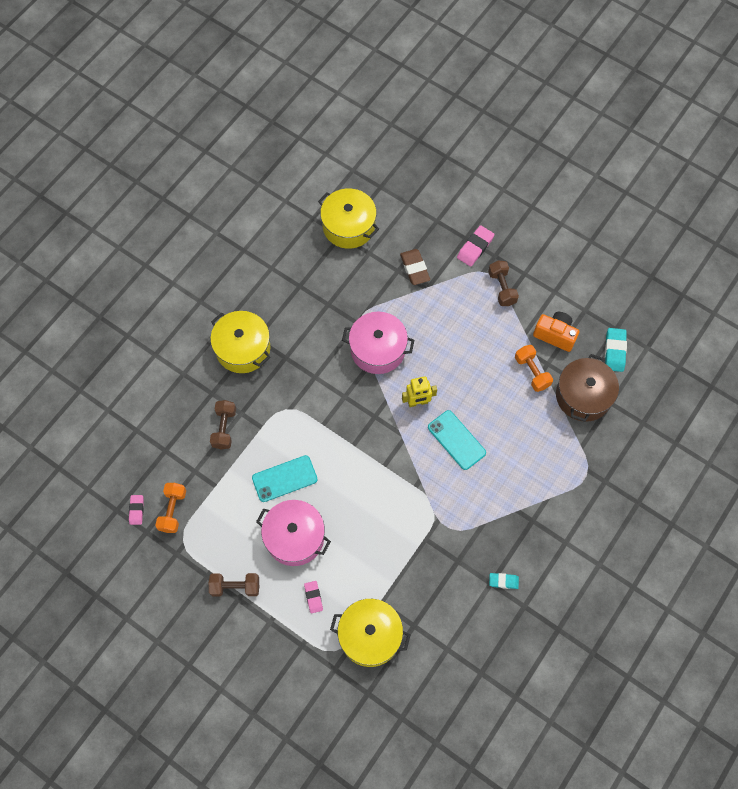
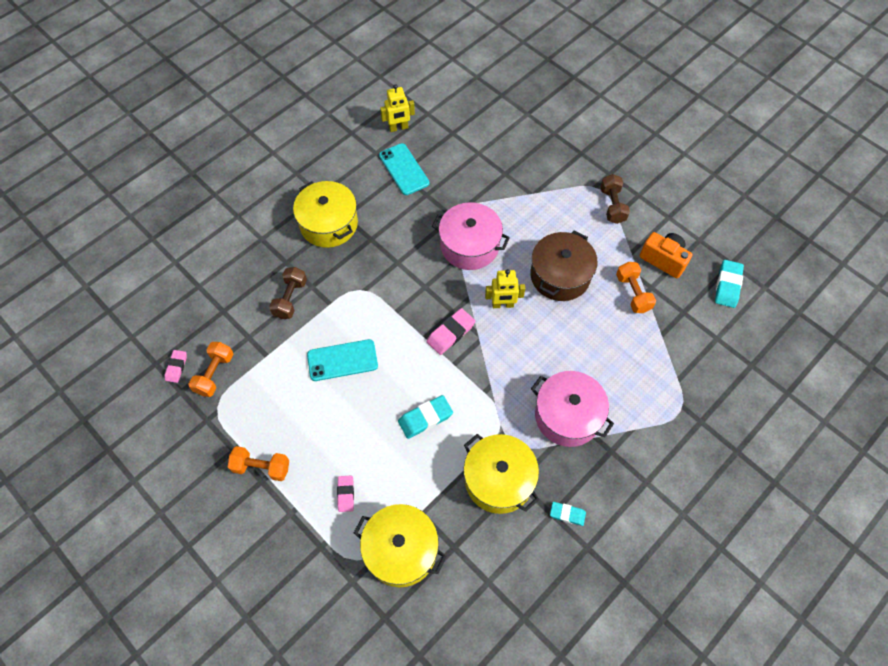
camera: 10 degrees right, 5 degrees down
brown dumbbell [209,573,259,596] -> orange dumbbell [228,446,289,481]
pink pot [256,500,331,566] -> pink pot moved to [531,371,614,447]
yellow pot [318,188,379,249] -> yellow pot moved to [464,434,539,514]
brown eraser [400,249,430,285] -> none
turquoise phone [428,410,486,470] -> turquoise phone moved to [379,143,430,195]
pink eraser [457,225,494,267] -> pink eraser moved to [427,308,475,355]
brown pot [556,354,619,422] -> brown pot moved to [530,231,598,301]
none -> yellow robot [380,84,415,132]
none -> turquoise eraser [398,395,453,439]

